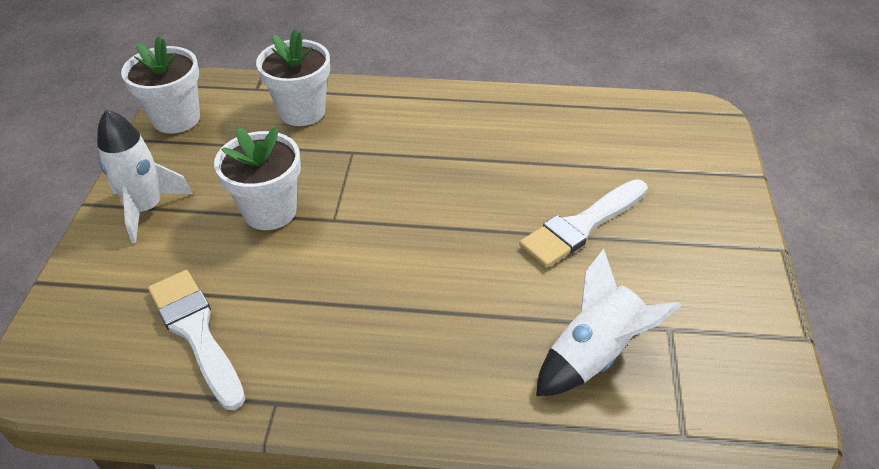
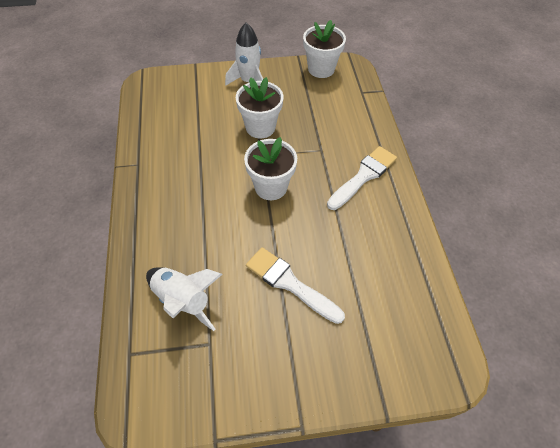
camera: 75 degrees right, 10 degrees up
white brush [148,270,245,410] -> white brush moved to [327,146,397,210]
white flower pot [256,29,330,126] -> white flower pot moved to [244,137,297,200]

